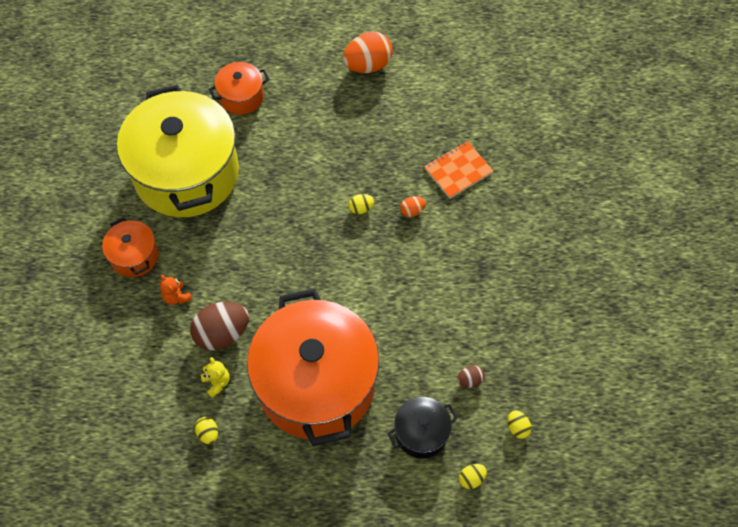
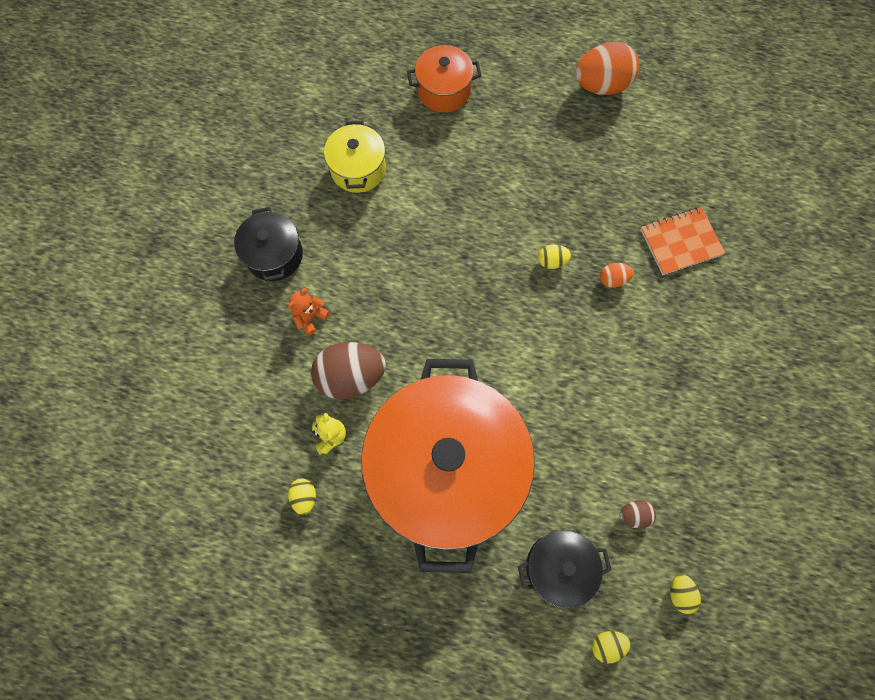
camera: 15 degrees right, 10 degrees up
orange pot [102,218,159,277] -> black pot [234,207,303,281]
yellow pot [117,85,239,217] -> yellow pot [324,121,386,193], size x0.44
orange teddy bear [160,275,192,305] -> orange teddy bear turned 60 degrees clockwise [288,288,330,335]

